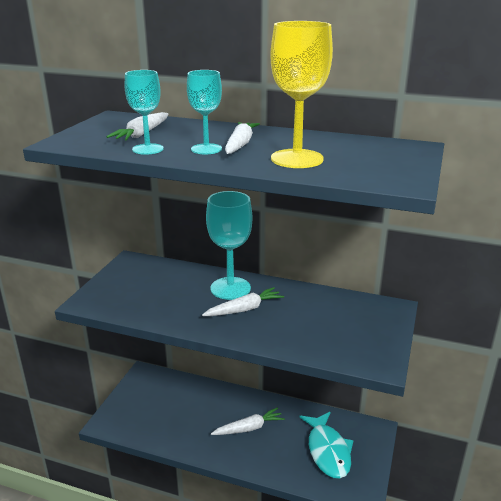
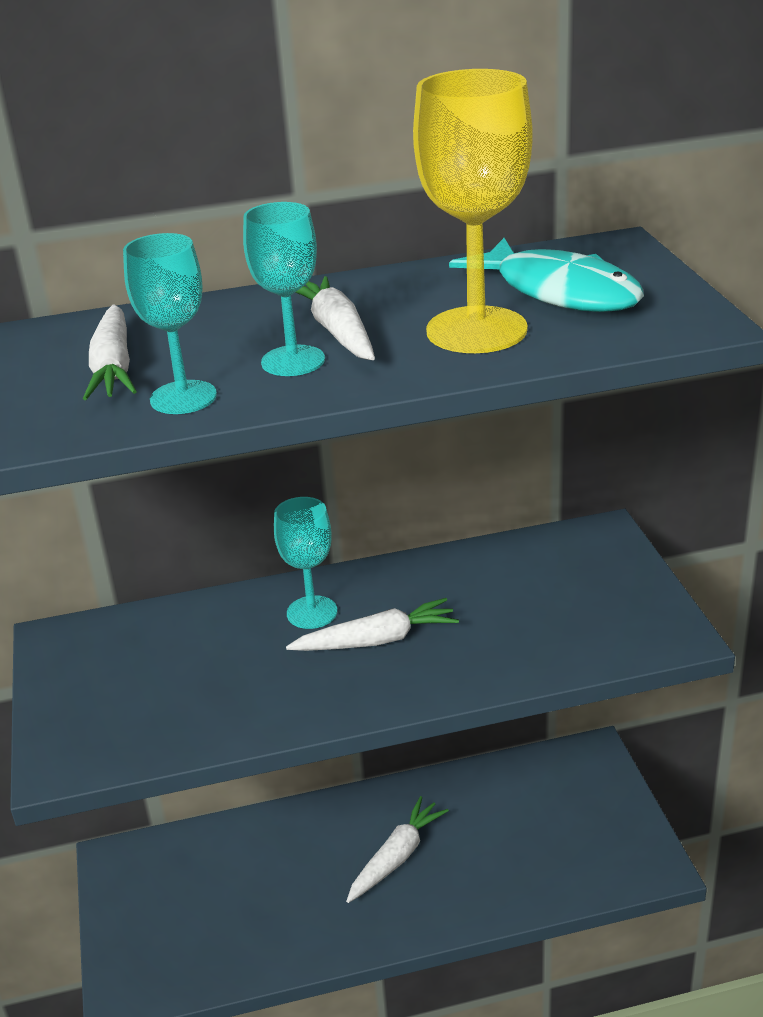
camera: 30 degrees left, 5 degrees up
white carrot [202,287,284,316] -> white carrot turned 45 degrees clockwise [286,598,459,651]
turquoise goblet [206,191,252,300] -> turquoise goblet [274,497,337,629], size x0.62
turquoise fish [300,412,354,479] -> turquoise fish moved to [449,238,644,312]

